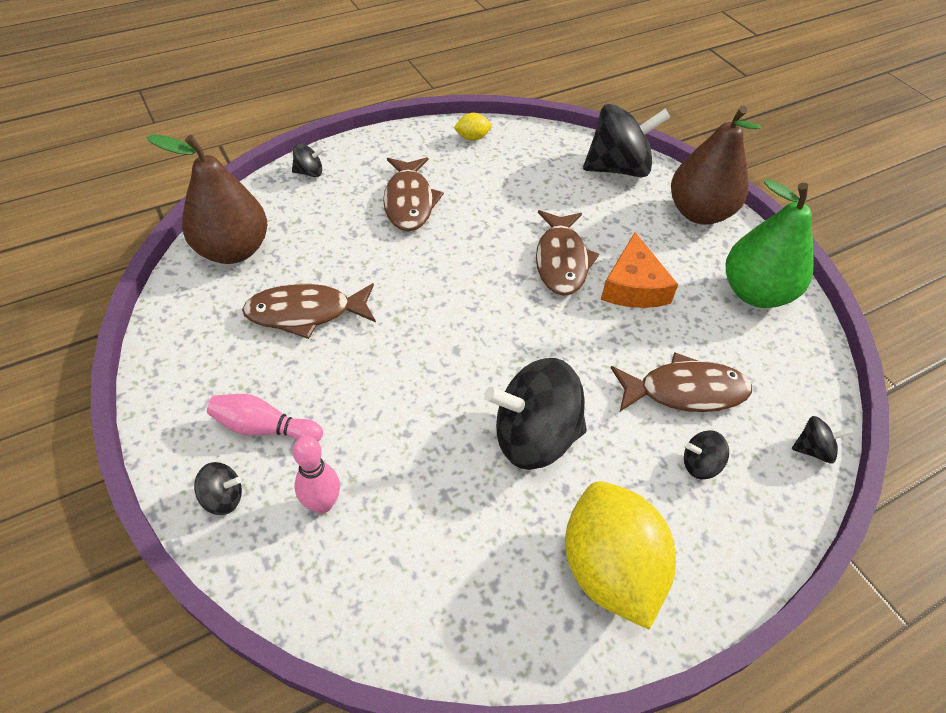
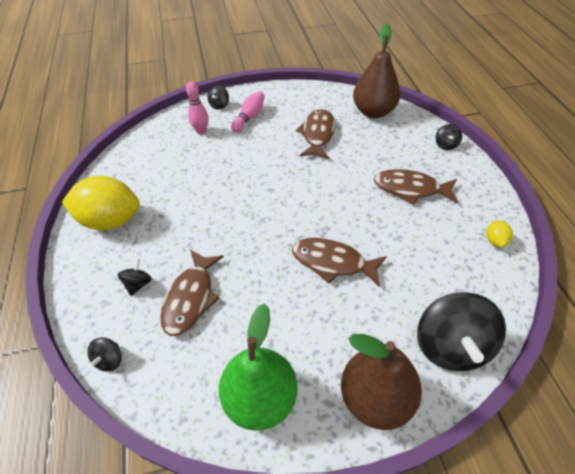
camera: 110 degrees right, 0 degrees up
black spinning top [484,358,587,470] -> none
orange cheese [601,232,678,308] -> none

